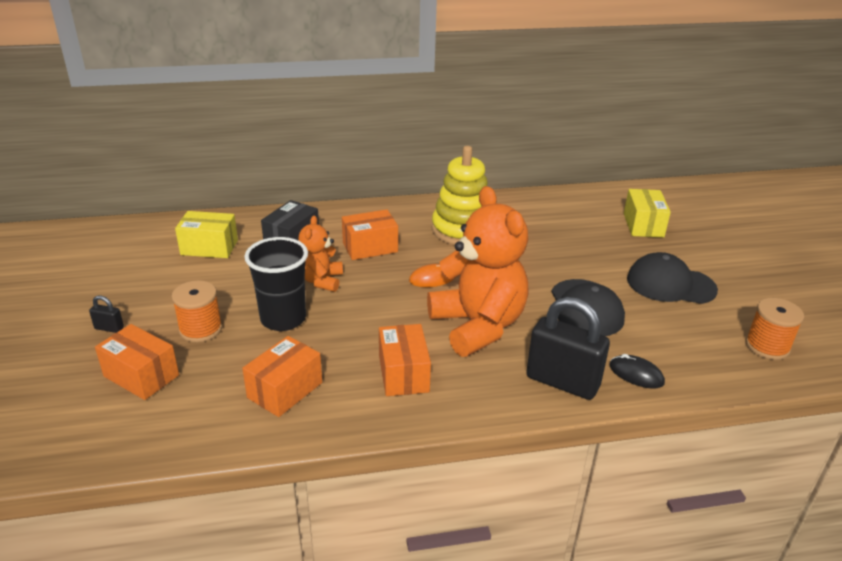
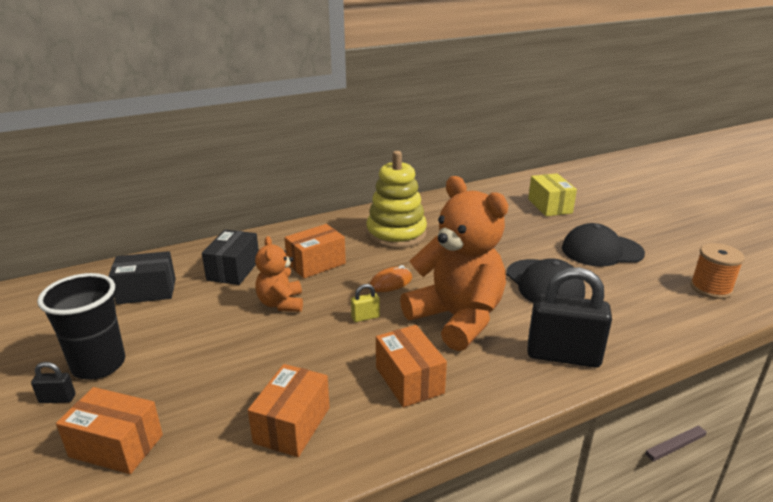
camera: 15 degrees left, 5 degrees down
orange spool [171,280,222,342] -> none
yellow box [175,211,238,258] -> black box [109,251,176,304]
black cup [244,237,308,331] -> black cup moved to [37,273,125,380]
black mouse [609,354,665,388] -> none
none -> yellow padlock [351,284,380,322]

